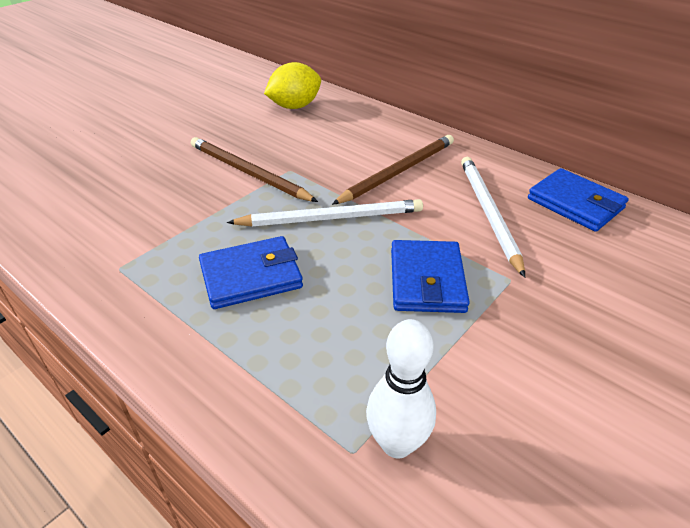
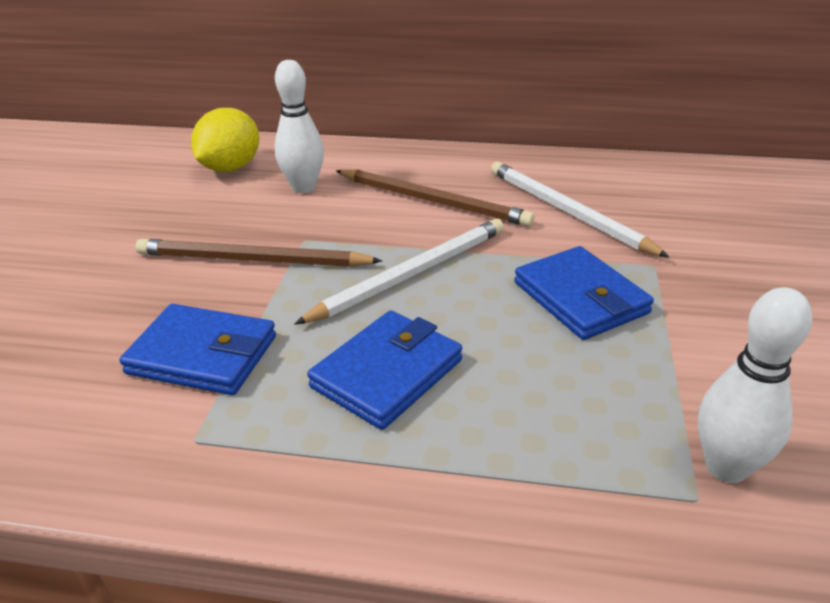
camera: 30 degrees left, 5 degrees down
brown pencil [332,135,454,205] -> brown pencil turned 105 degrees clockwise [336,169,534,227]
blue wallet [528,168,629,232] -> blue wallet moved to [120,304,276,395]
none -> white bowling pin [275,60,324,193]

